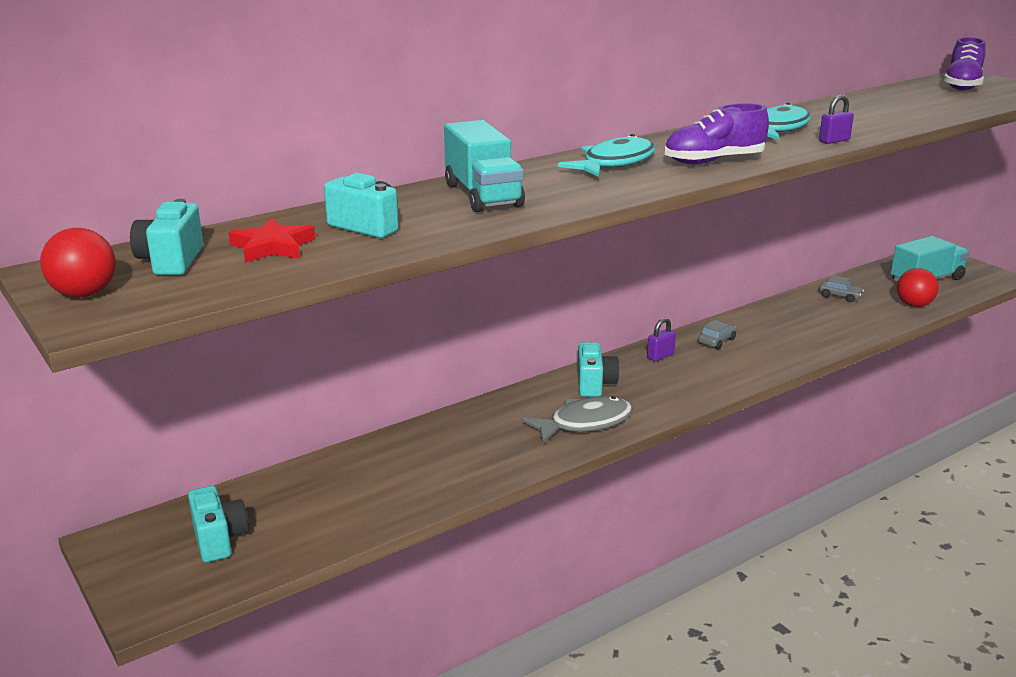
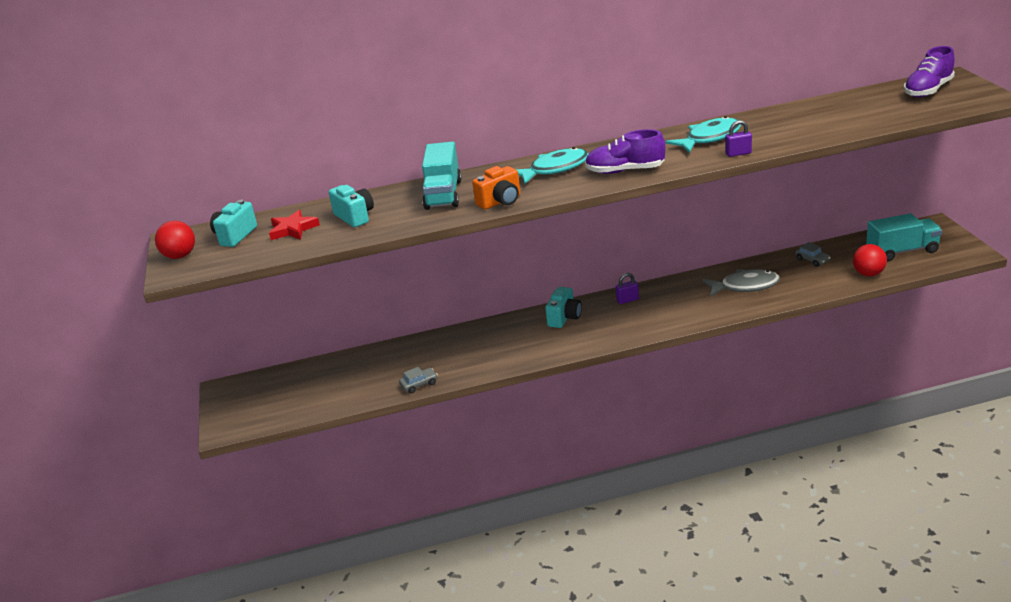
camera: 25 degrees right, 5 degrees up
turquoise camera [188,486,249,562] -> none
grey fish [521,396,633,443] -> grey fish moved to [702,269,780,297]
grey car [698,320,737,349] -> grey car moved to [399,367,438,393]
none -> orange camera [472,166,520,209]

